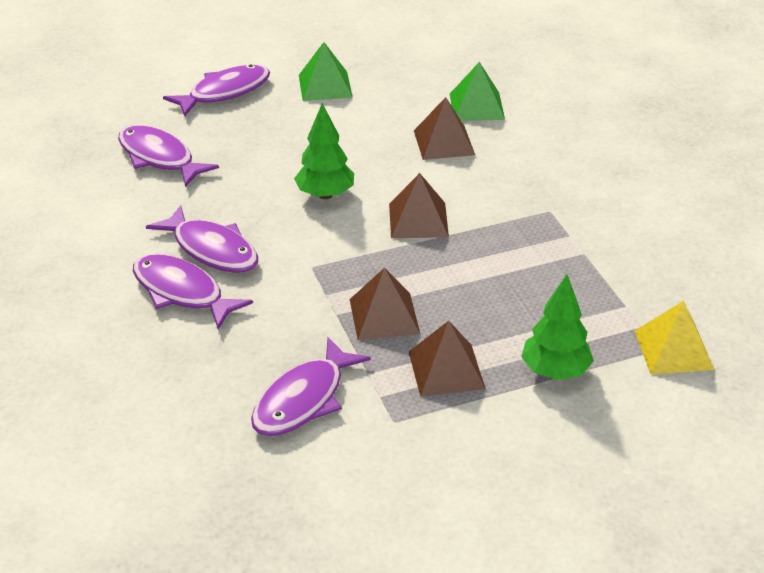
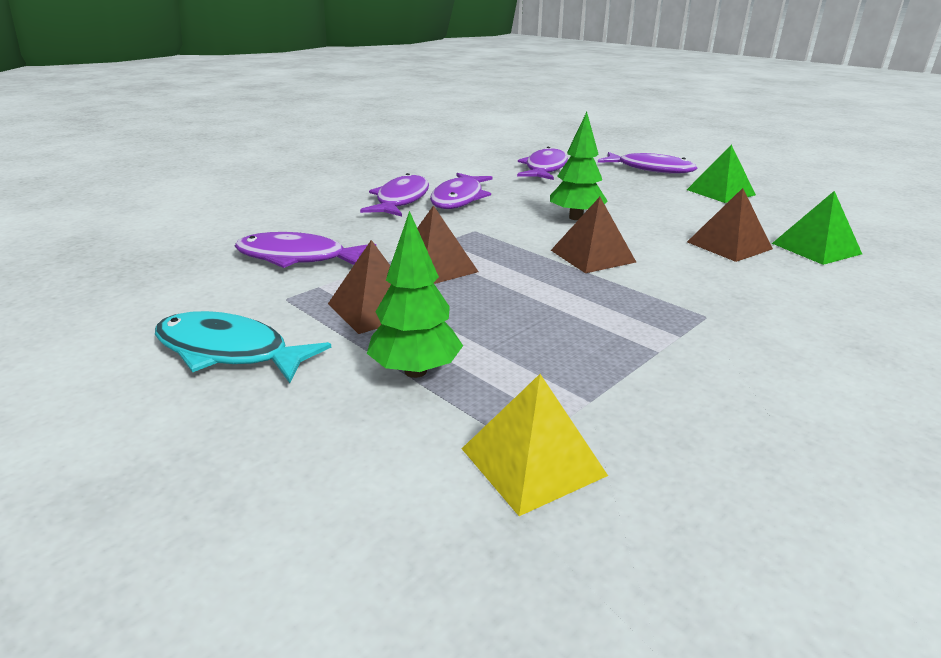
camera: 65 degrees right, 10 degrees down
none -> turquoise fish [155,311,331,383]

